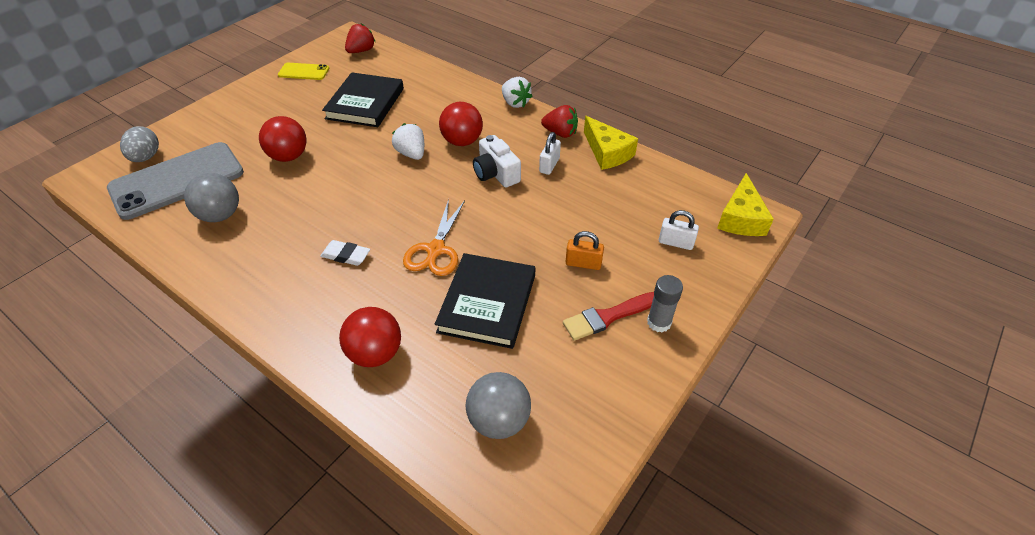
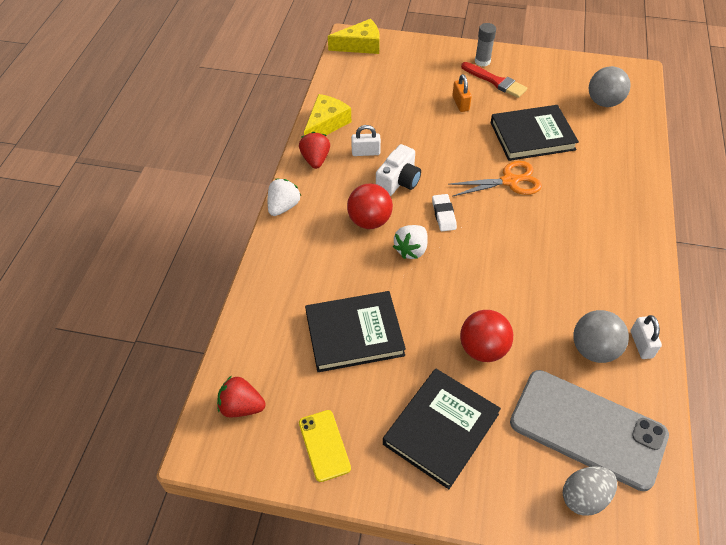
camera: 115 degrees left, 5 degrees up
white eraser [320,240,370,266] -> white eraser moved to [432,194,457,231]
red ball [339,307,401,367] -> none
white padlock [659,210,699,250] -> white padlock moved to [631,315,662,359]
none -> black book [383,369,501,489]

